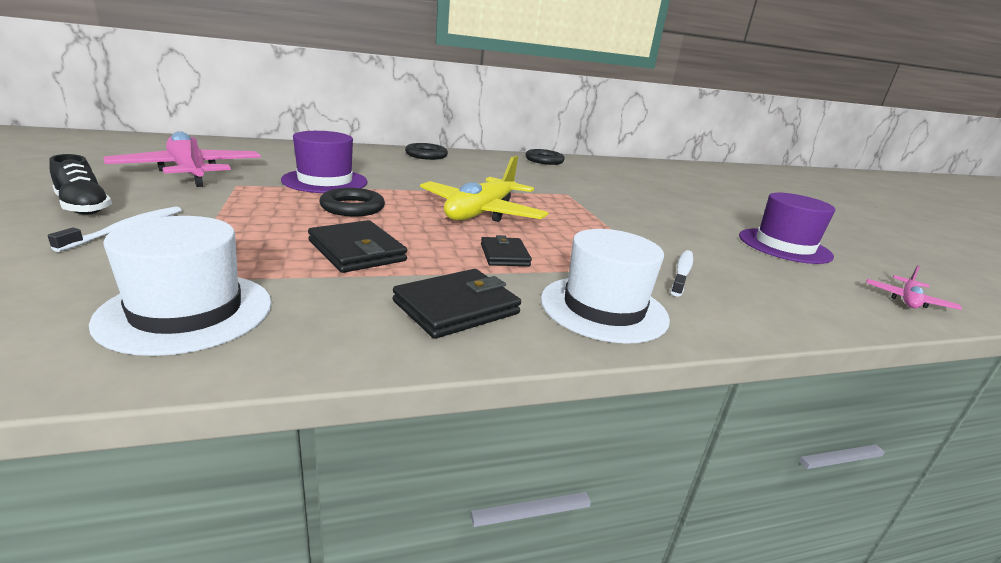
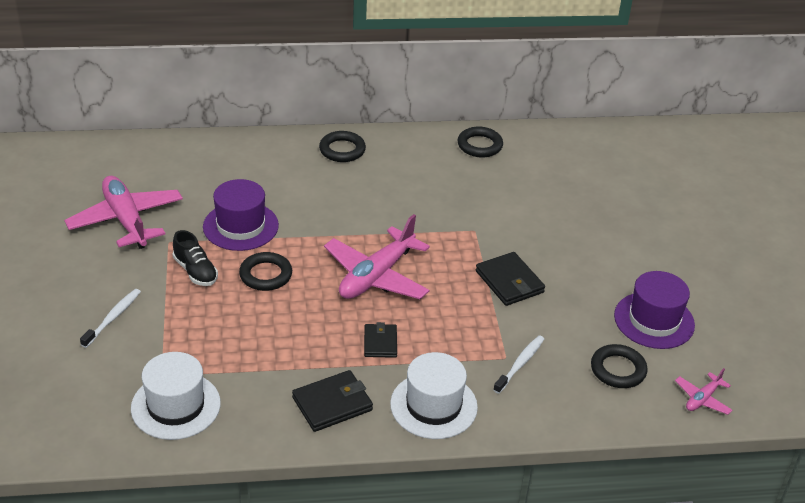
camera: 10 degrees right, 15 degrees up
black shoe [49,154,112,215] -> black shoe moved to [173,230,218,286]
black wallet [308,220,407,273] -> black wallet moved to [476,252,545,306]
yellow plane [420,156,548,222] -> pink plane [324,214,430,299]
none -> black ring [591,344,648,388]

